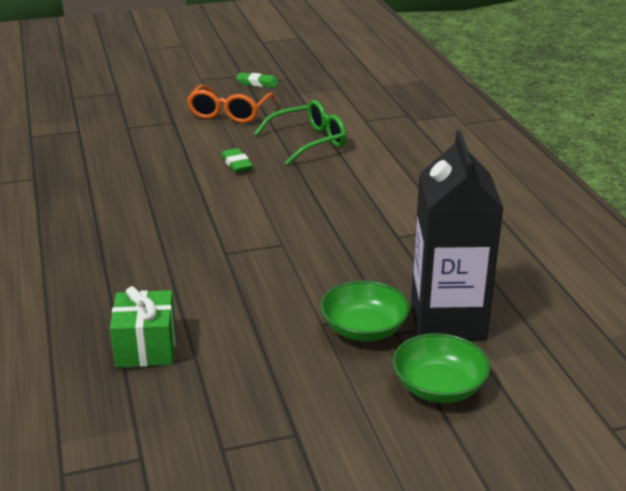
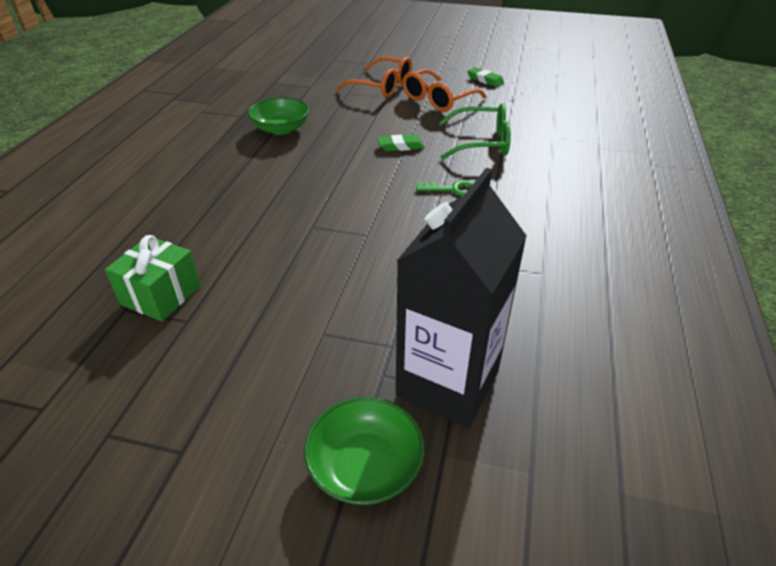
camera: 30 degrees right, 10 degrees up
green eraser [221,148,253,173] -> green eraser turned 75 degrees clockwise [378,134,424,151]
green bowl [320,280,410,341] -> green bowl moved to [248,97,310,135]
none -> orange glasses [336,57,412,98]
none -> green key [416,180,474,196]

